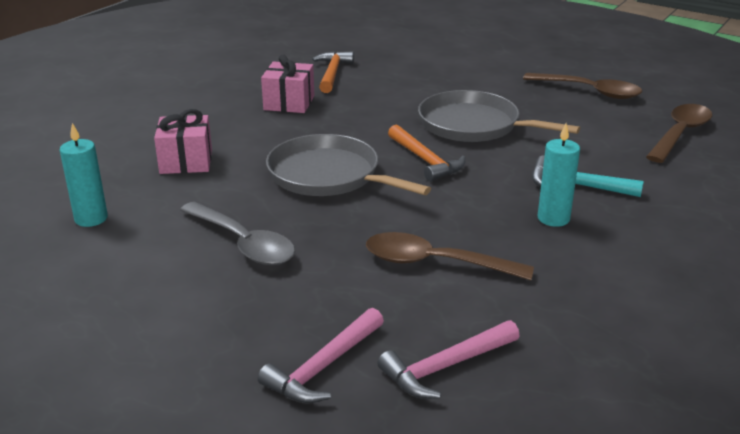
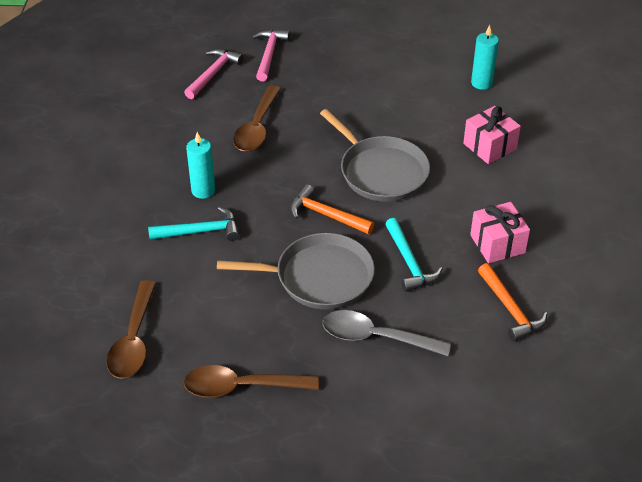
camera: 150 degrees right, 15 degrees up
grey spoon [180,202,295,265] -> grey spoon moved to [323,310,451,356]
grey pan [266,134,431,196] -> grey pan turned 45 degrees clockwise [320,109,430,202]
brown spoon [366,232,534,280] -> brown spoon turned 120 degrees clockwise [233,85,281,152]
none -> turquoise hammer [385,218,442,292]

